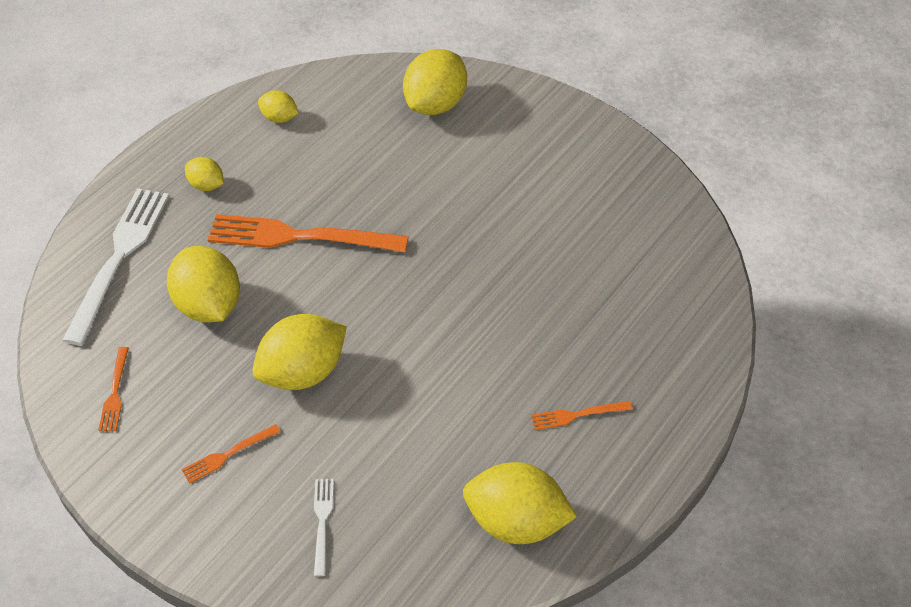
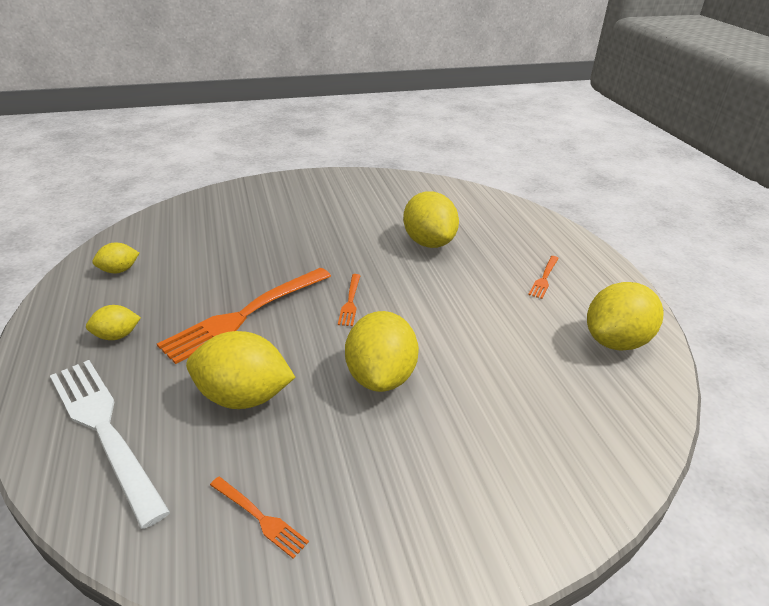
camera: 55 degrees left, 15 degrees down
orange fork [182,424,281,484] -> orange fork moved to [338,274,361,326]
white fork [314,479,334,576] -> none
yellow lemon [403,49,467,115] -> yellow lemon moved to [403,191,459,248]

